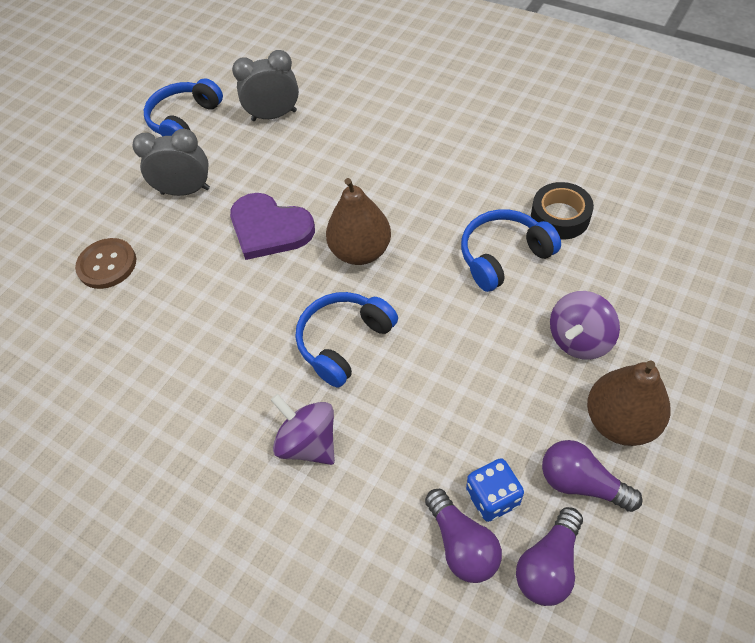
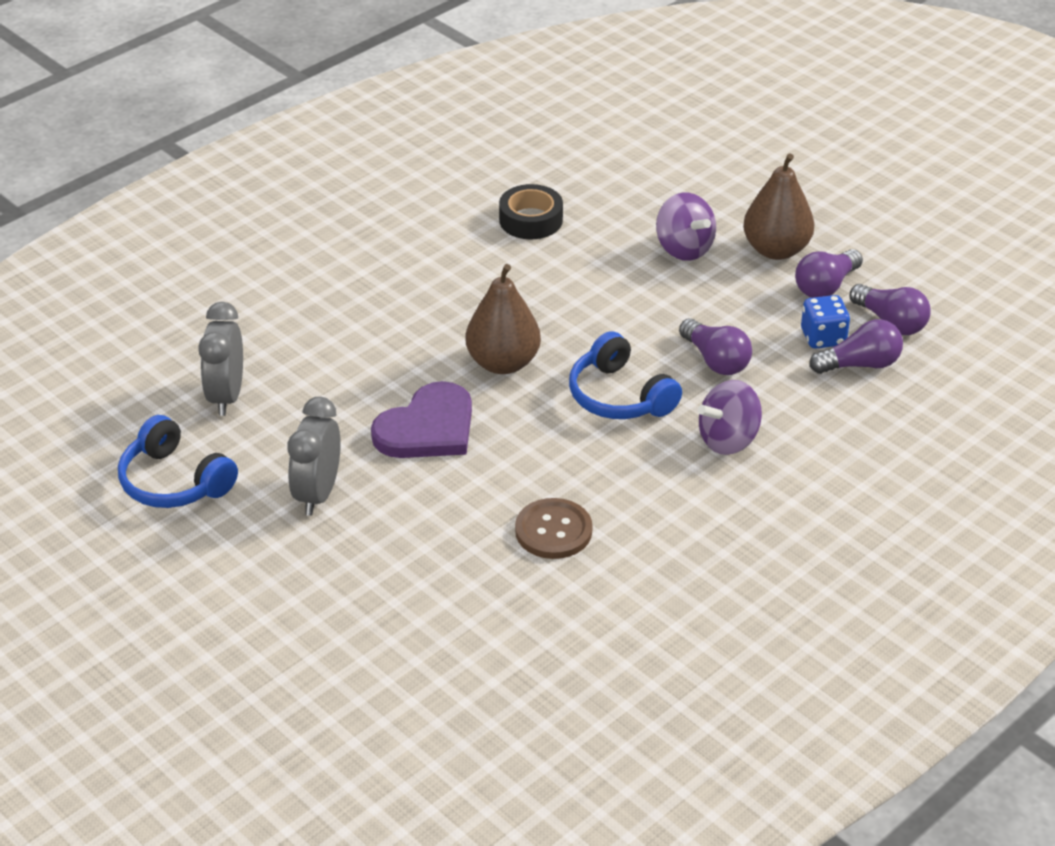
camera: 80 degrees left, 15 degrees down
brown button [75,238,136,289] -> brown button moved to [515,498,592,559]
blue headphones [461,209,561,292] -> none
none -> purple light bulb [679,318,752,375]

